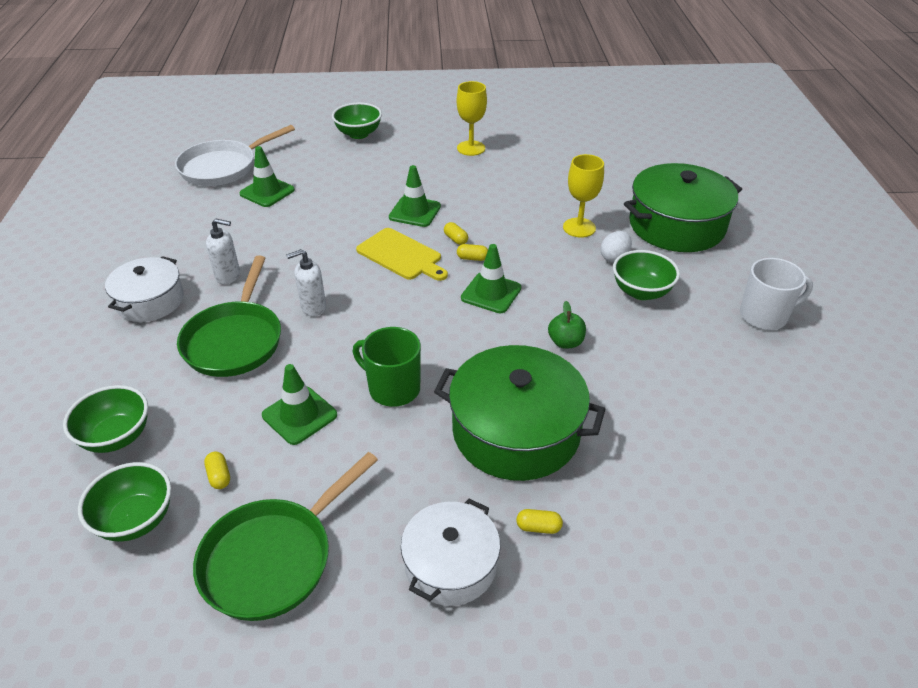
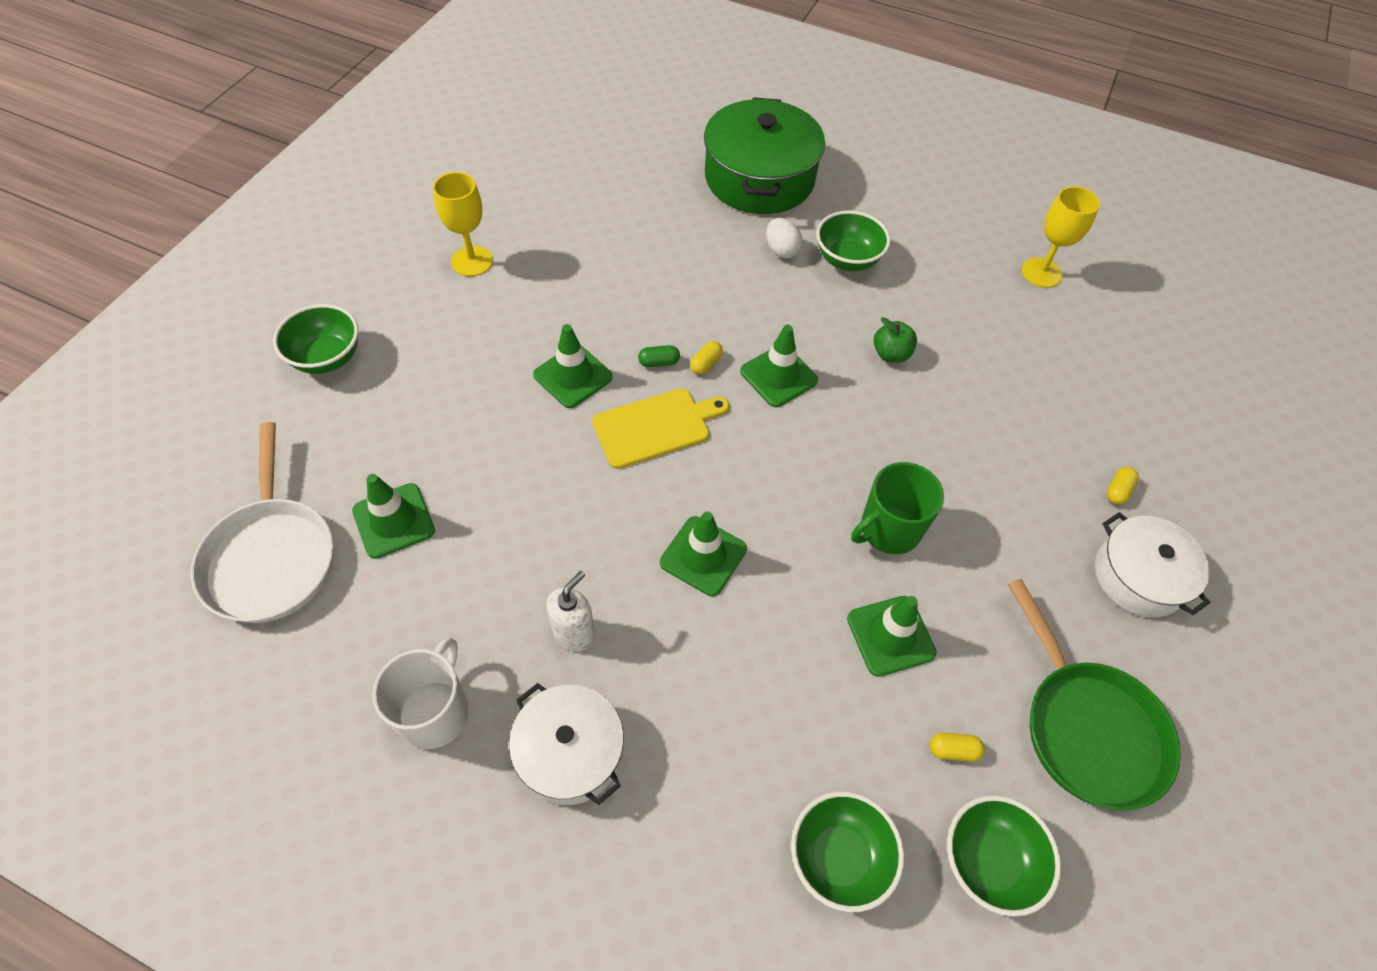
camera: 65 degrees left, 15 degrees up
green pan [177,256,281,377] -> none
white soap dispenser [286,249,326,316] -> green traffic cone [660,511,747,596]
green pot [434,345,605,481] -> none
yellow capsule [444,222,468,245] -> green capsule [638,345,680,367]
yellow goblet [563,154,604,238] -> yellow goblet moved to [1021,186,1100,288]
white mug [740,258,813,330] -> white mug moved to [373,637,469,749]

